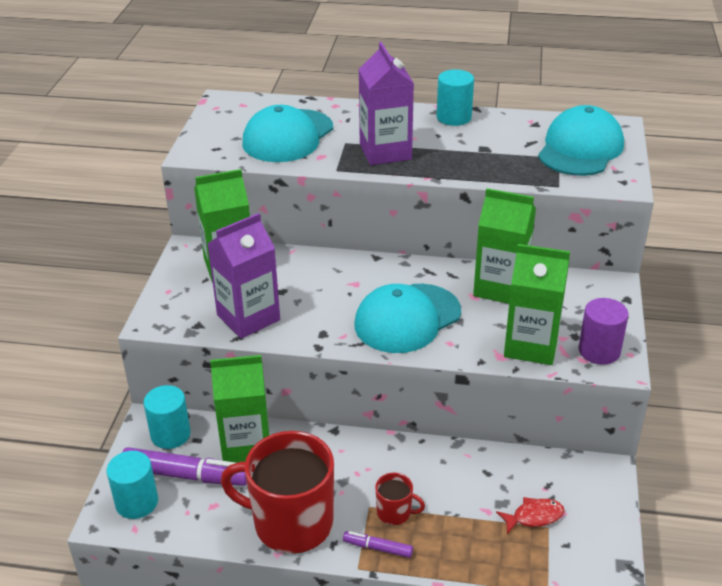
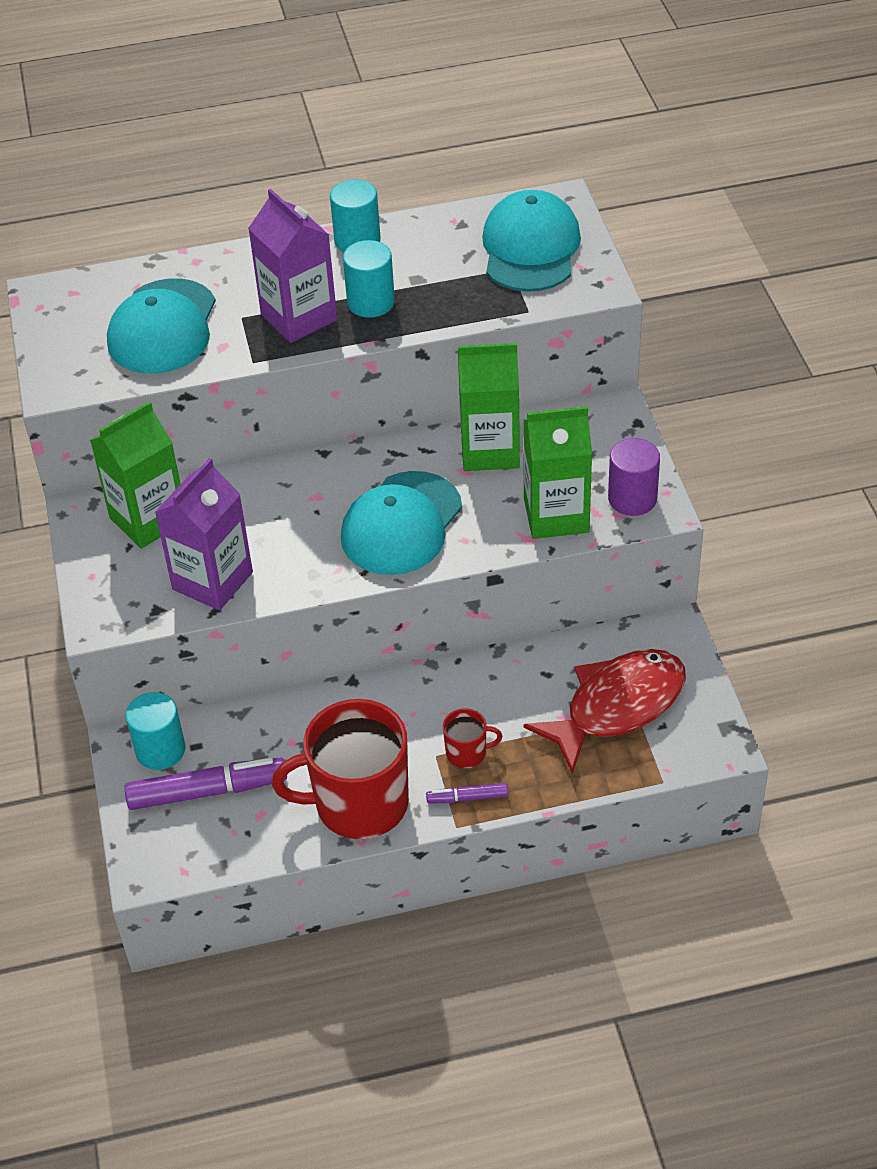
camera: 20 degrees left, 10 degrees up
turquoise cylinder [106,451,158,519] -> turquoise cylinder moved to [343,240,395,318]
green carton [210,355,269,463] -> none
red fish [496,497,565,534] -> red fish [523,649,686,774], size x2.27

